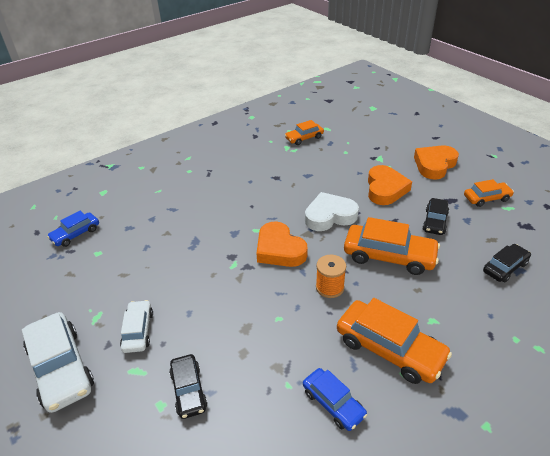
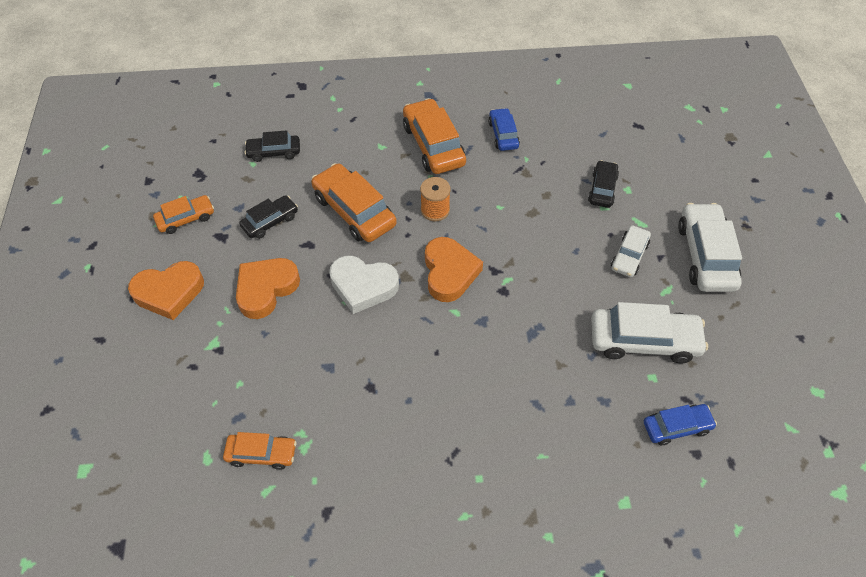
camera: 150 degrees left, 15 degrees up
orange car [464,179,514,207] -> orange car turned 135 degrees clockwise [153,195,214,234]
none -> white car [591,302,708,363]

